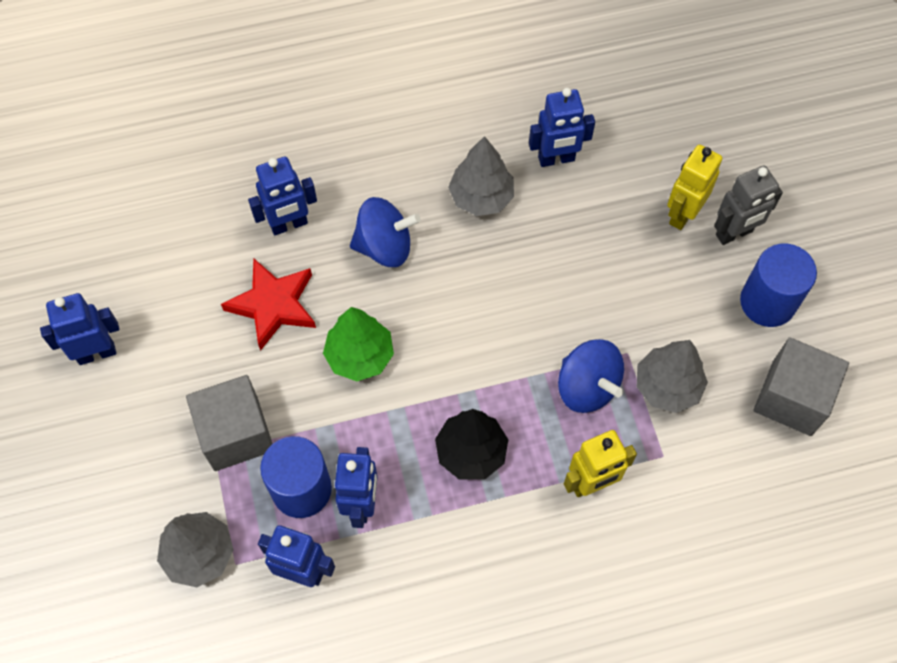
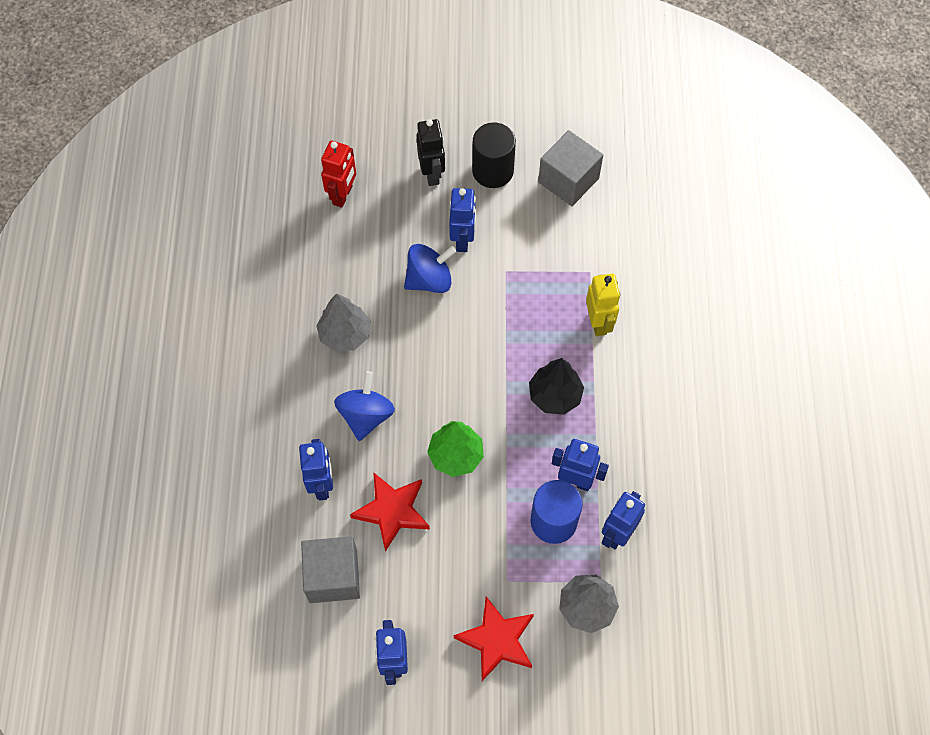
camera: 75 degrees left, 0 degrees up
grey cube [186,375,273,471] -> grey cube moved to [301,536,360,603]
blue robot [529,88,595,167] -> blue robot moved to [449,188,476,252]
blue spinning top [558,339,624,413] -> blue spinning top moved to [404,244,456,293]
grey tree [637,340,708,413] -> none
yellow robot [667,144,722,230] -> none
grey robot [714,165,783,245] -> black robot [417,119,445,186]
blue cylinder [740,244,817,327] -> black cylinder [472,122,516,188]
none -> red robot [321,141,356,208]
none -> red star [454,596,534,681]

